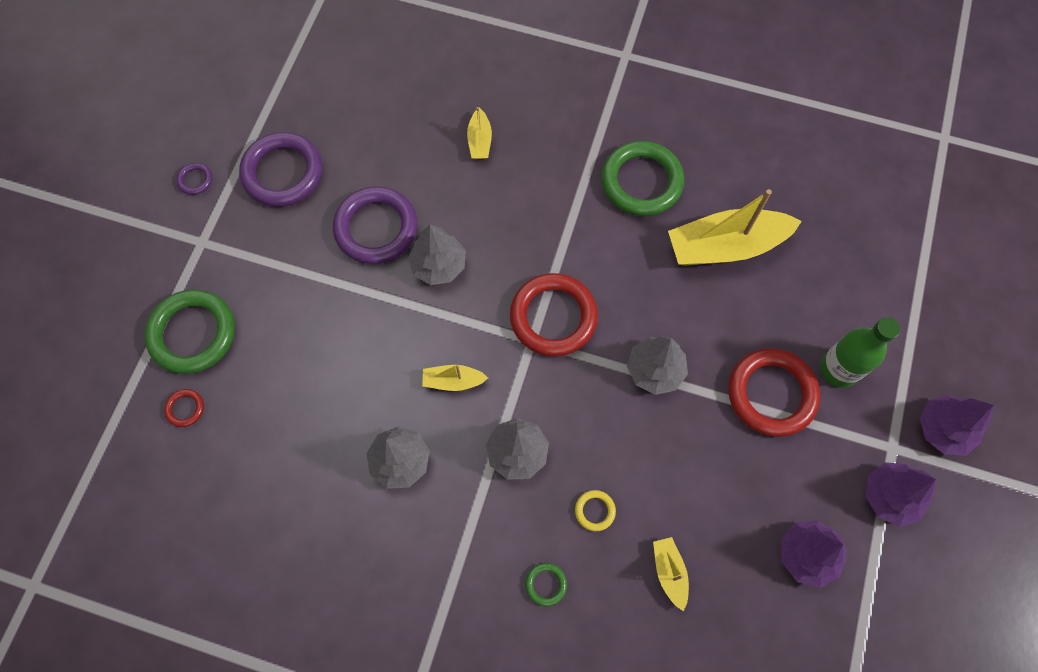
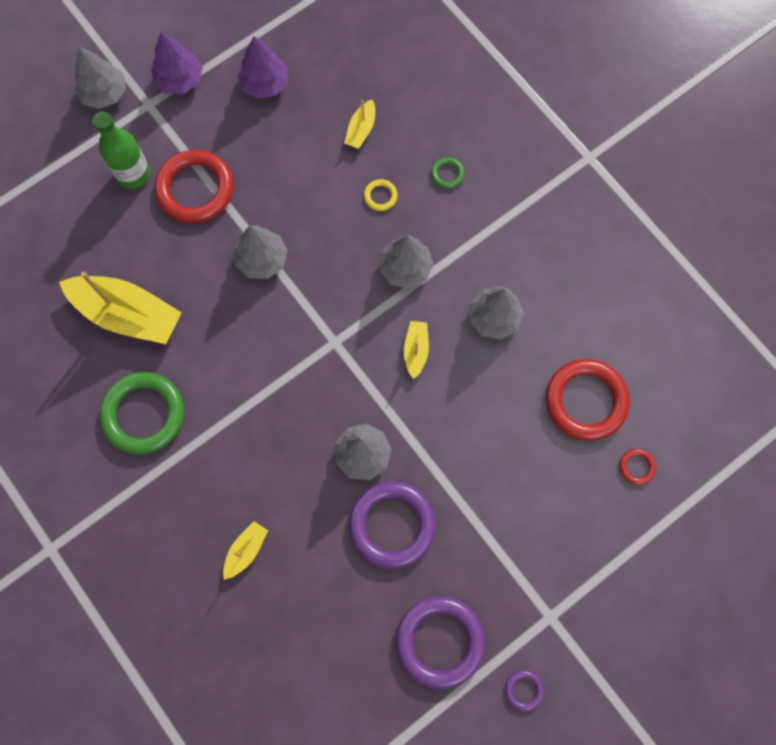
camera: 145 degrees left, 5 degrees up
green ring [144,289,235,374] -> none
yellow boat [422,364,488,391] -> yellow boat turned 120 degrees counterclockwise [404,321,429,379]
red ring [510,273,598,357] -> red ring moved to [546,359,630,441]
purple tree [920,395,994,456] -> grey tree [74,47,126,109]

